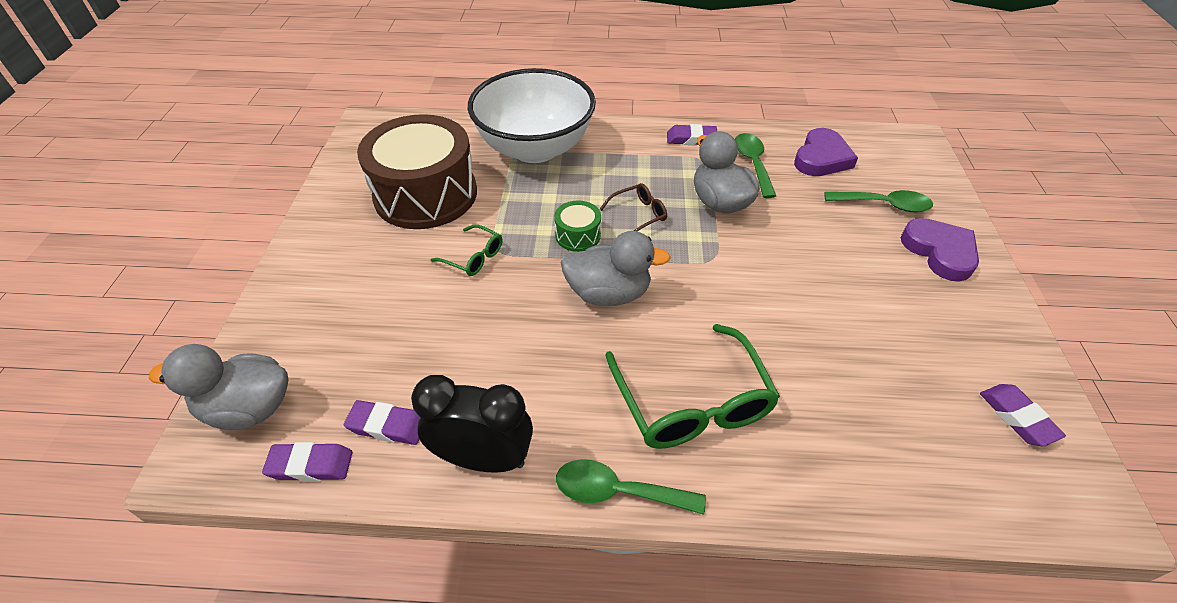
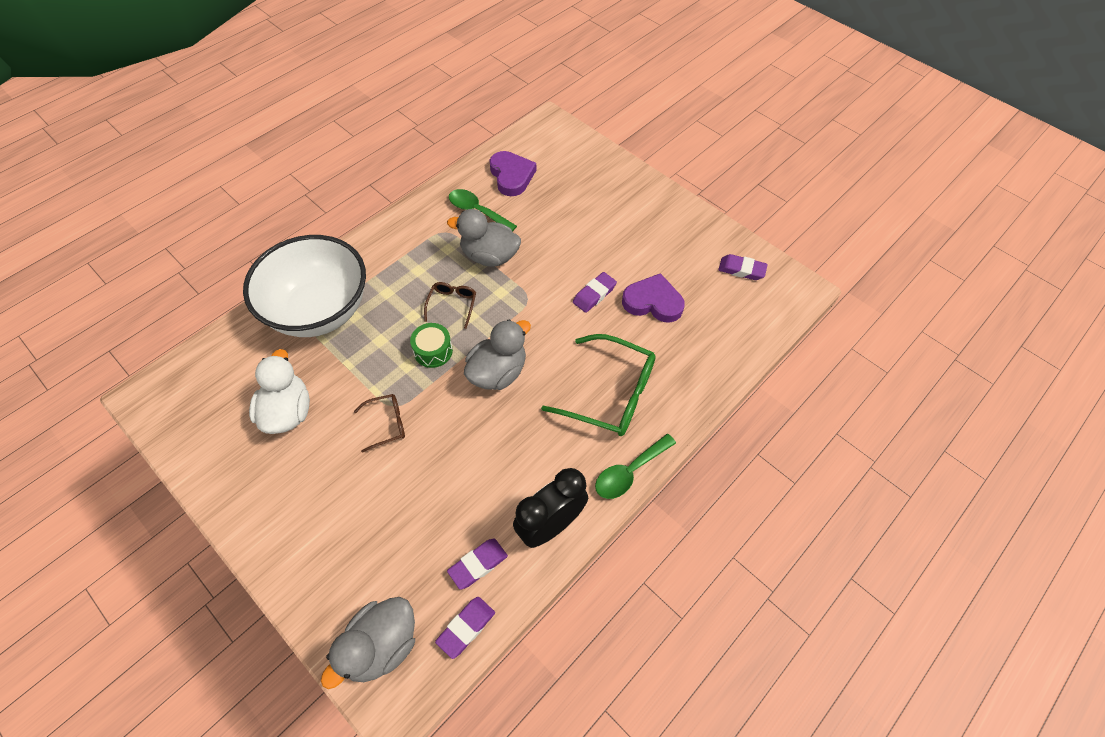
camera: 50 degrees left, 10 degrees up
brown drum [357,114,477,229] -> white duck [249,349,310,434]
green glasses [431,225,502,276] -> brown glasses [354,394,405,453]
purple eraser [667,124,717,145] -> purple eraser moved to [573,272,617,313]
green spoon [824,190,933,212] -> none
purple heart [901,218,979,282] -> purple heart moved to [622,273,685,323]

